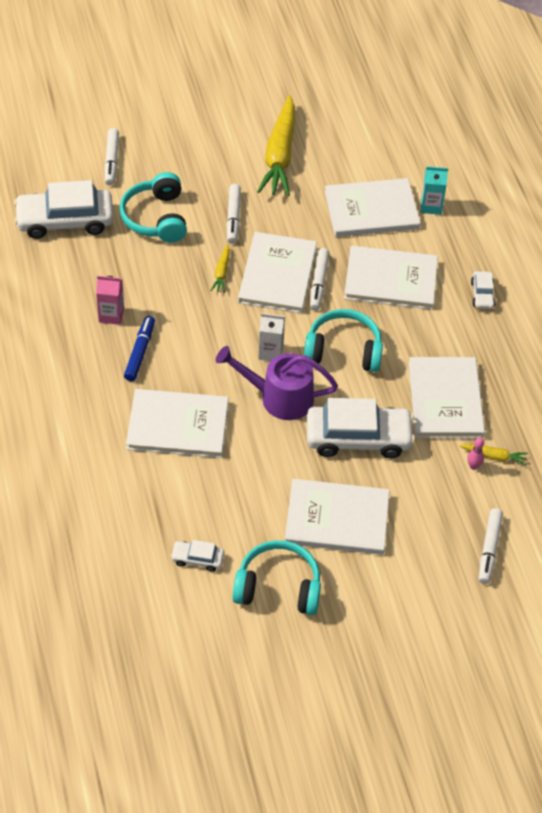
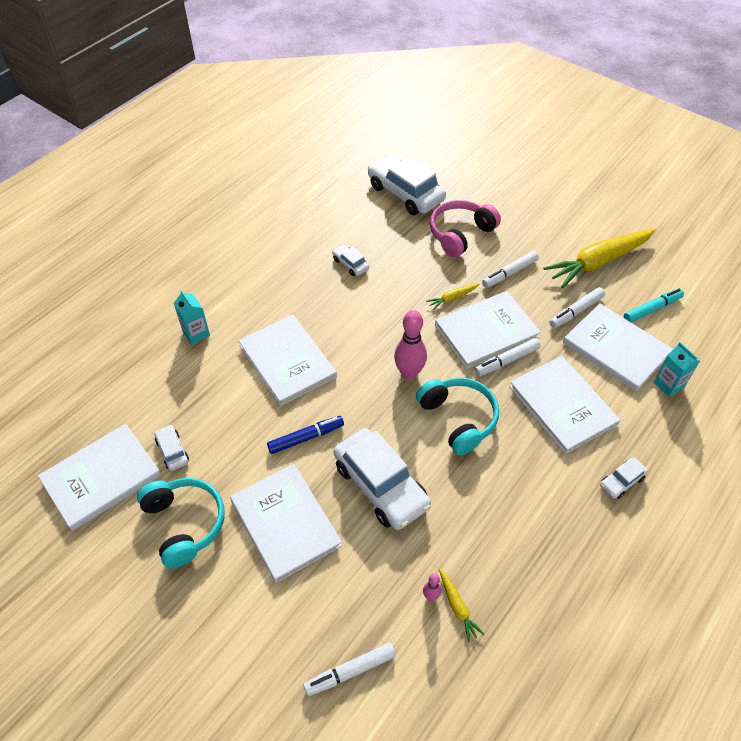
camera: 55 degrees right, 0 degrees up
pink carton [96,276,124,325] -> white car [332,244,369,276]
white marker [104,128,119,185] -> white marker moved to [549,287,605,328]
turquoise headphones [120,172,187,242] -> pink headphones [430,200,501,257]
blue marker [124,316,155,381] -> blue marker moved to [267,416,344,454]
purple watering can [216,346,338,420] -> none
white carton [258,313,285,361] -> pink bowling pin [394,310,427,380]
white book [409,357,485,438] -> white book moved to [38,424,161,531]
none -> turquoise carton [174,290,210,345]
none -> turquoise marker [624,289,684,323]

